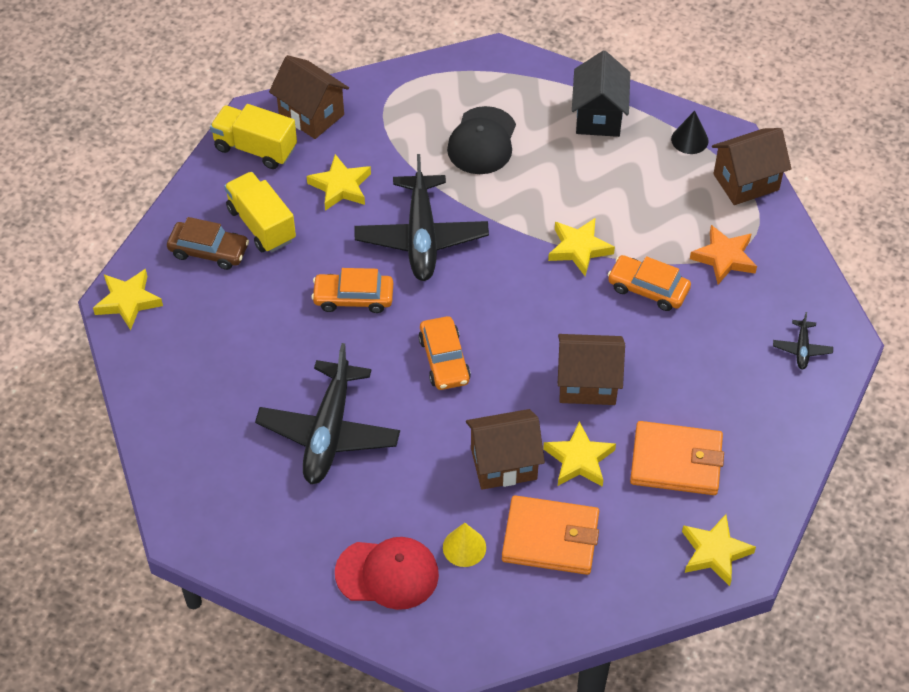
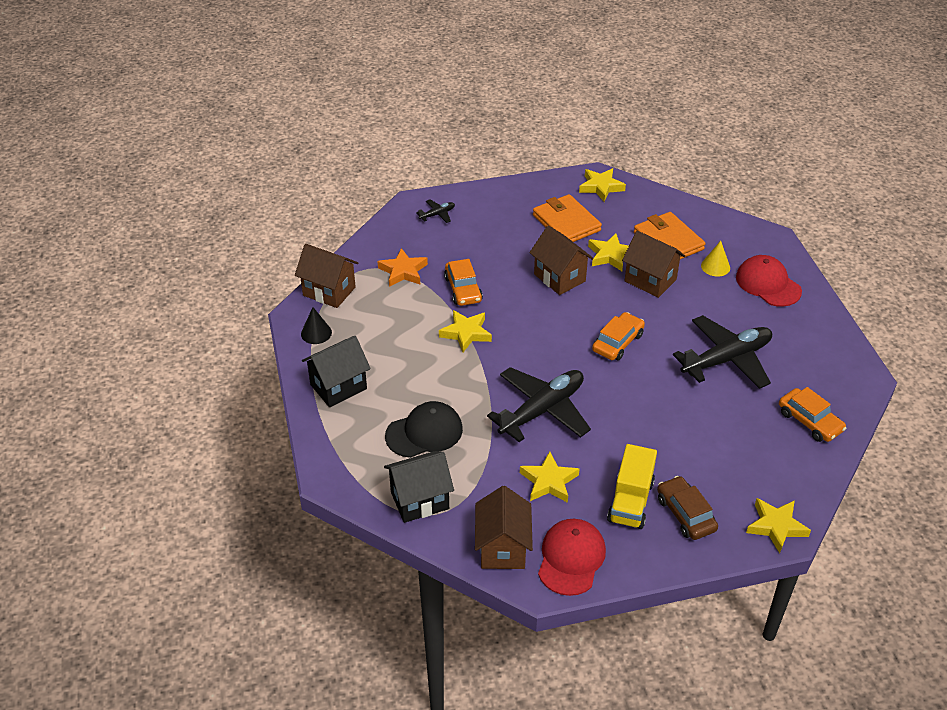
camera: 130 degrees left, 10 degrees down
yellow truck [210,104,297,169] -> red cap [538,519,606,596]
orange car [311,268,393,313] -> orange car moved to [779,387,847,442]
none -> black house [384,451,454,523]

